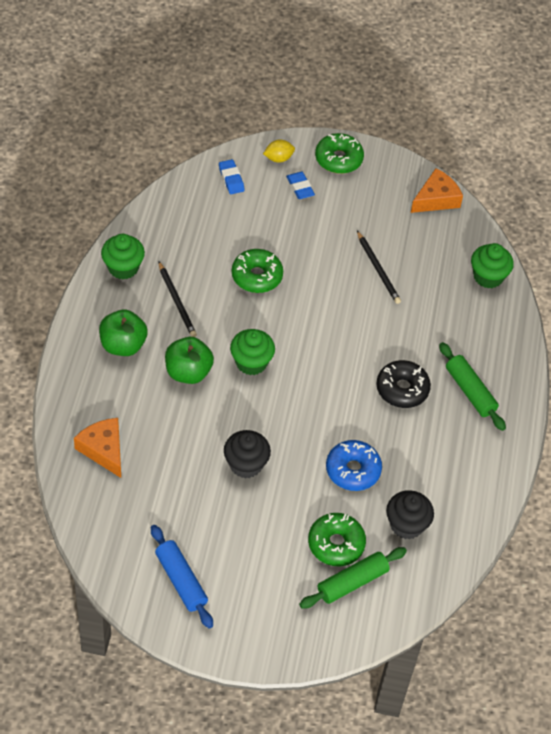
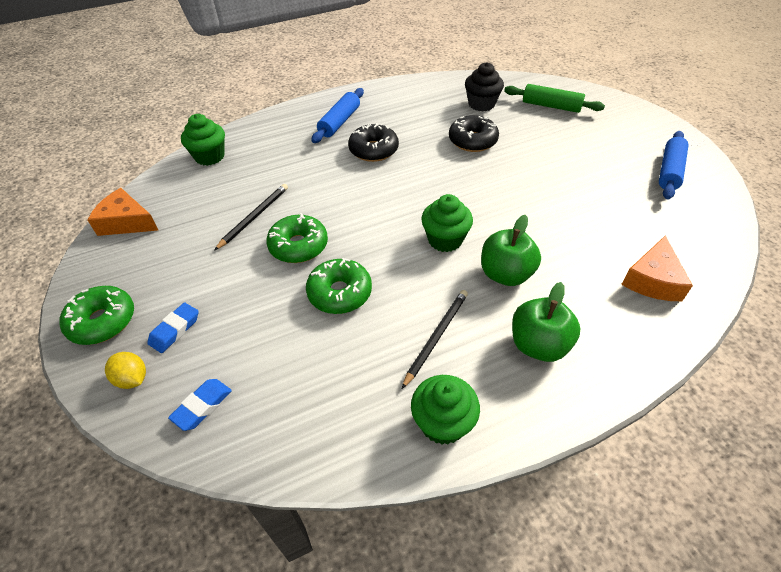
camera: 120 degrees left, 5 degrees down
black cupcake [224,430,271,479] -> none
green donut [308,513,366,566] -> green donut moved to [266,213,328,263]
blue donut [326,440,382,491] -> black donut [449,115,499,152]
green rolling pin [439,342,506,431] -> blue rolling pin [311,88,364,143]

